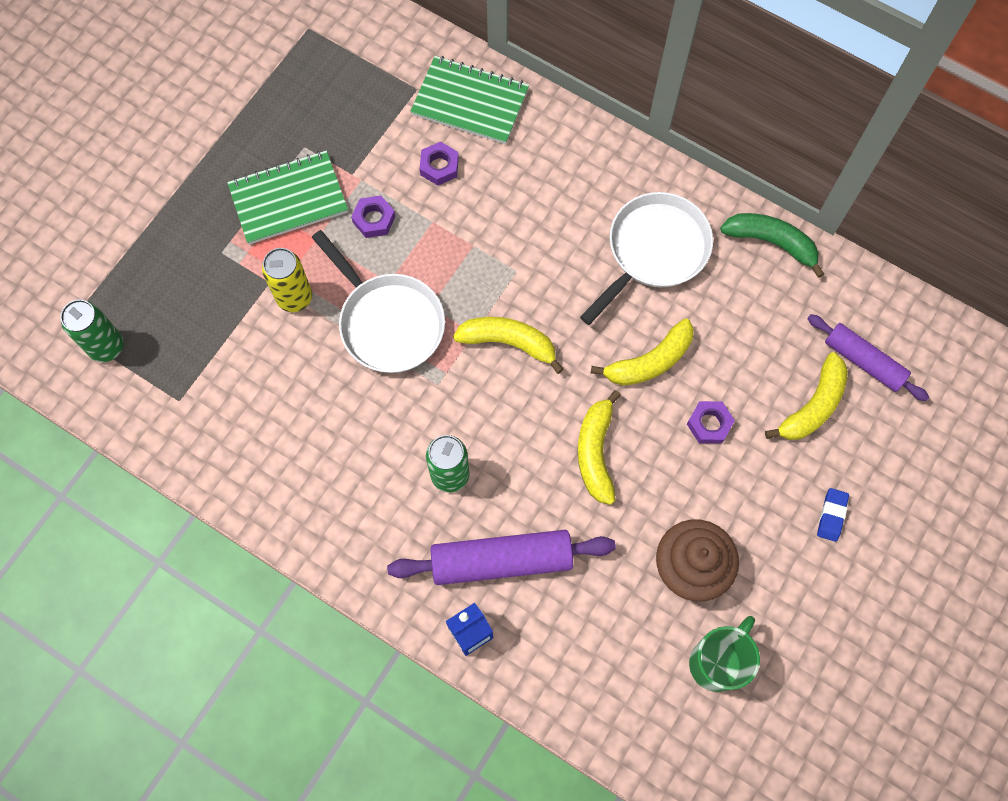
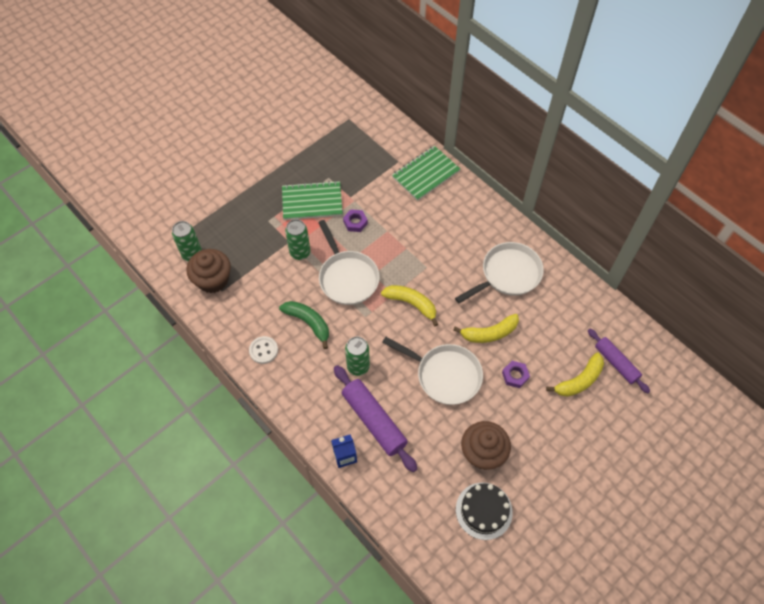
camera: 15 degrees right, 10 degrees down
yellow can [262,248,312,312] -> green can [285,219,311,260]
purple rolling pin [387,530,616,585] -> purple rolling pin turned 45 degrees clockwise [334,365,417,472]
green notebook [410,56,529,144] -> green notebook turned 75 degrees counterclockwise [392,146,460,201]
purple nut [419,142,459,186] -> none
yellow banana [578,390,621,505] -> white pan [382,337,483,405]
green mug [689,616,760,692] -> black cake [456,482,513,540]
green banana [720,213,824,278] -> green banana moved to [279,301,329,349]
blue eraser [817,488,849,542] -> none
none -> brown cupcake [186,249,231,293]
none -> white button [249,336,278,364]

